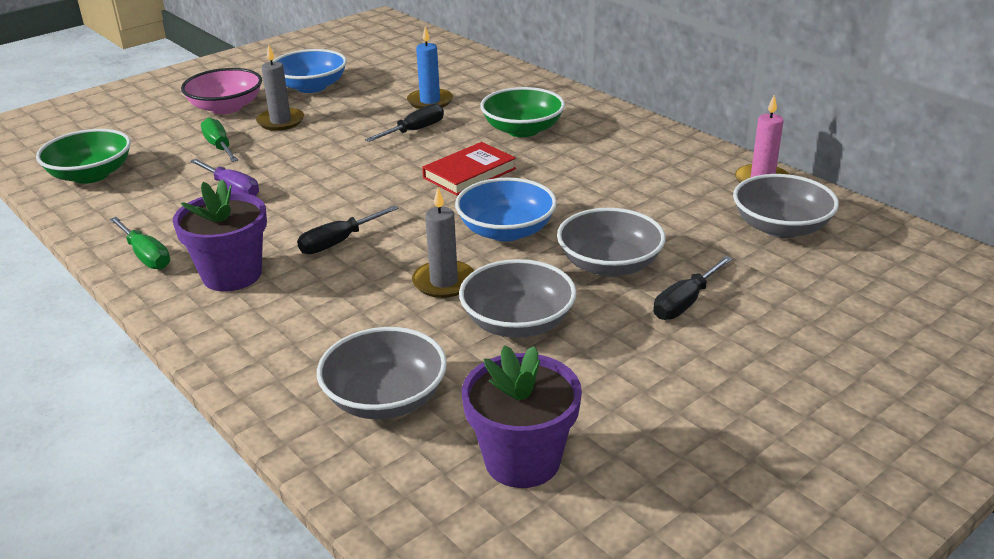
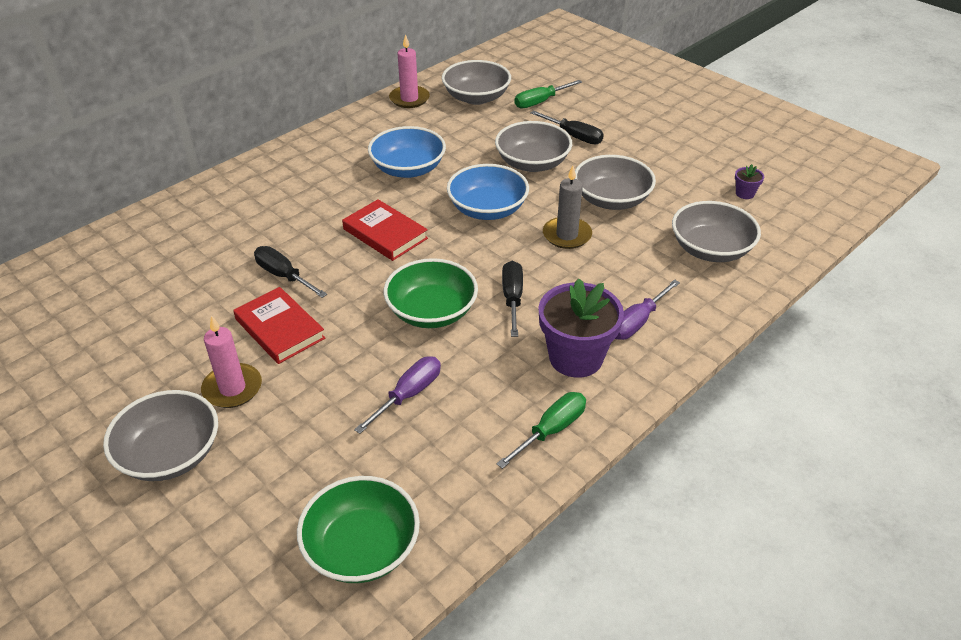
camera: 95 degrees left, 10 degrees up
pink bowl [181,68,262,114] -> grey bowl [103,390,218,481]
green screwdriver [201,117,238,162] -> green screwdriver moved to [515,80,582,109]
grey candle [256,45,304,131] -> pink candle [201,315,262,408]
blue bowl [272,49,347,93] -> blue bowl moved to [368,126,446,178]
black screwdriver [297,205,399,255] -> black screwdriver turned 135 degrees counterclockwise [502,261,523,337]
blue candle [407,26,453,109] -> none
purple flower pot [462,345,582,488] -> purple flower pot [735,164,764,199], size x0.43
green bowl [480,87,565,137] -> green bowl moved to [383,258,478,328]
none -> red book [233,287,325,364]
none -> purple screwdriver [615,279,680,340]

